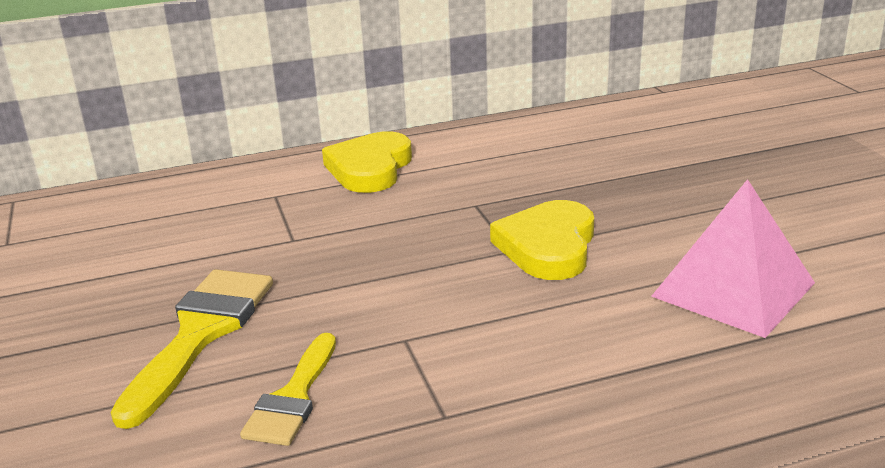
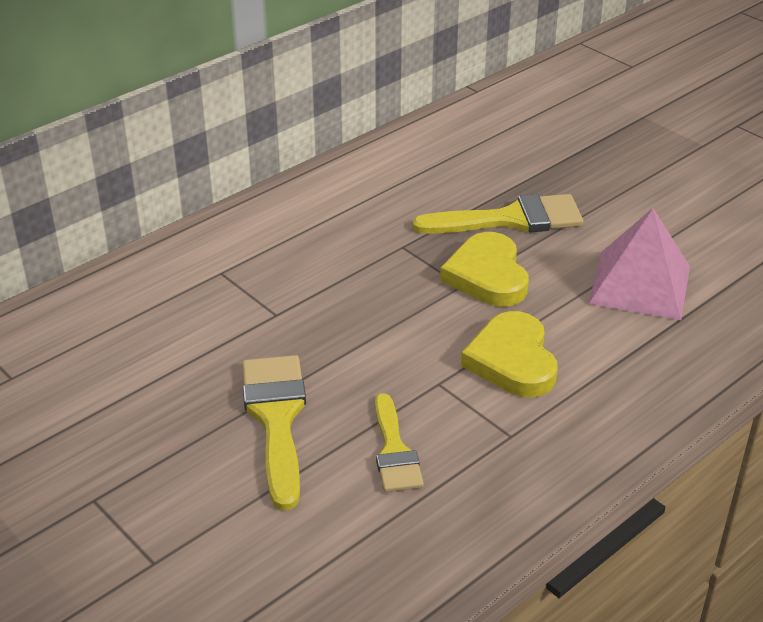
camera: 25 degrees left, 10 degrees up
yellow heart [322,131,412,193] -> yellow heart moved to [461,311,558,398]
none -> yellow brush [412,194,584,234]

